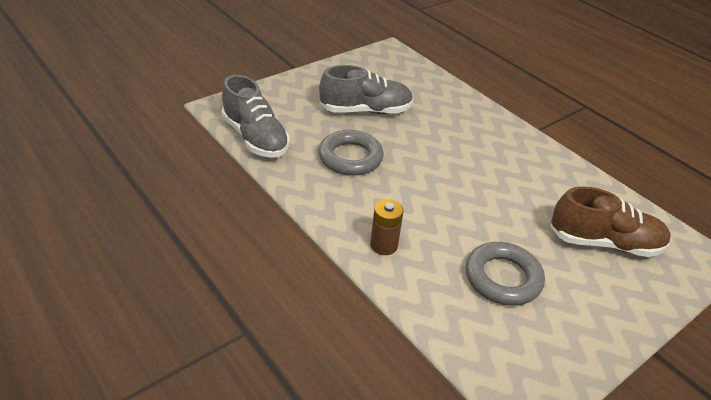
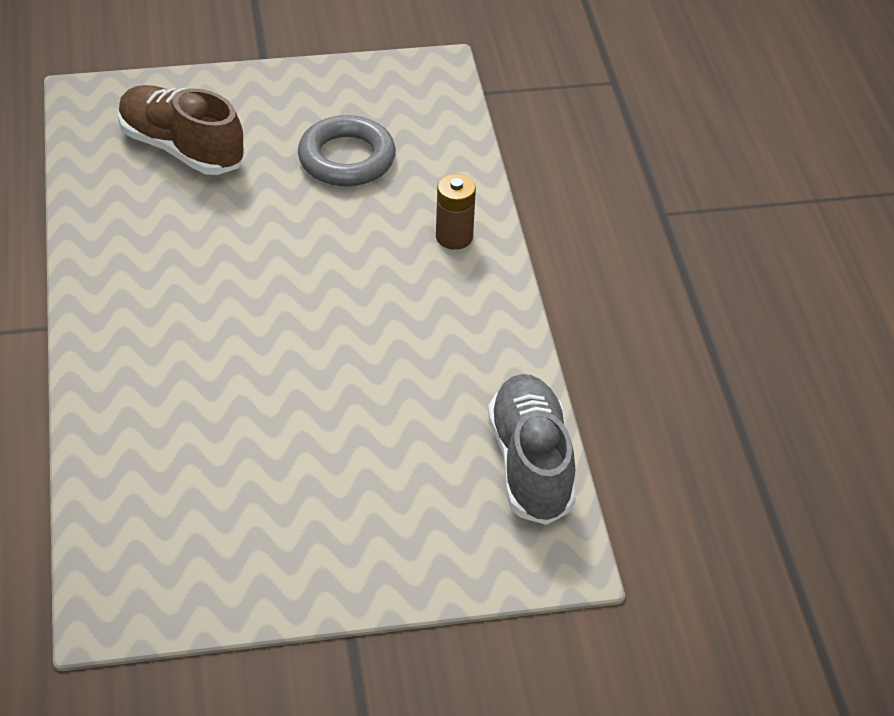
camera: 150 degrees left, 5 degrees up
grey shoe [319,65,414,114] -> none
grey ring [319,130,384,176] -> none

